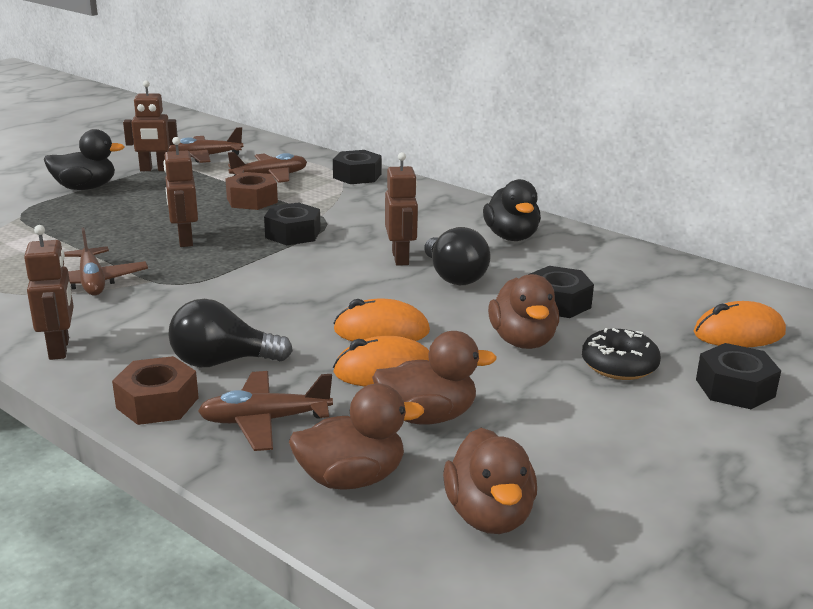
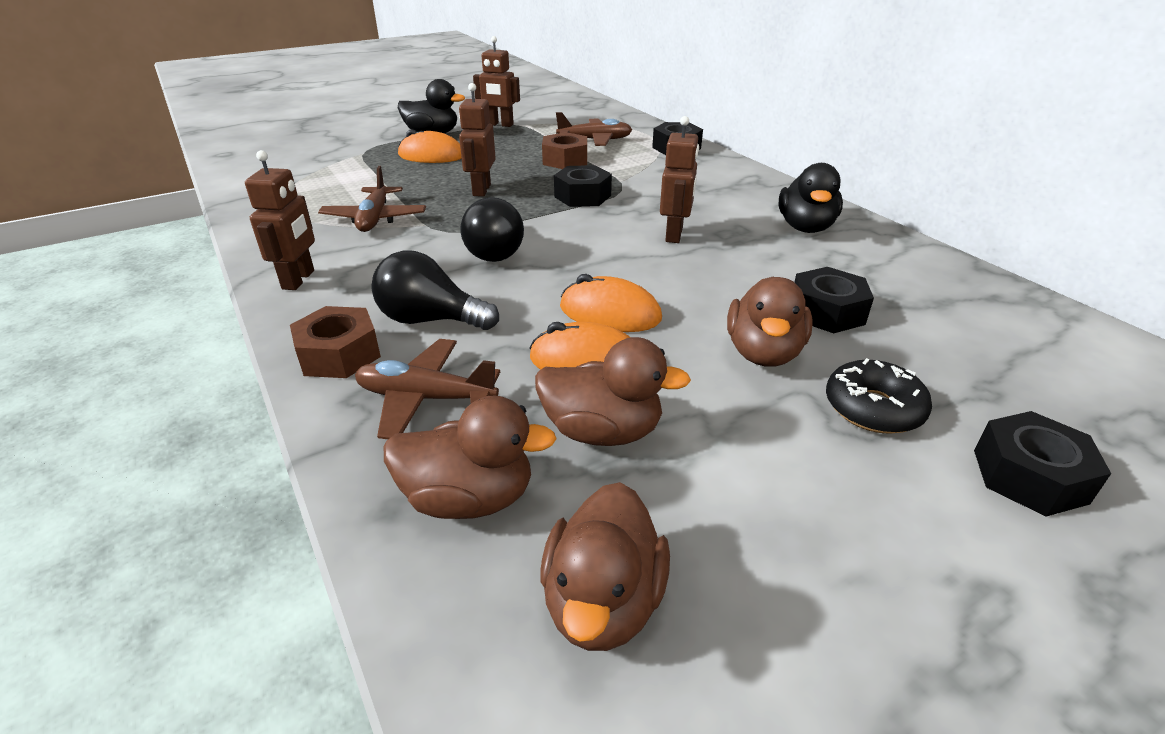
camera: 20 degrees right, 10 degrees up
brown plane [168,127,243,163] -> none
black light bulb [424,227,491,285] -> black light bulb moved to [460,197,524,262]
orange mouse [694,301,786,347] -> orange mouse moved to [398,129,462,163]

